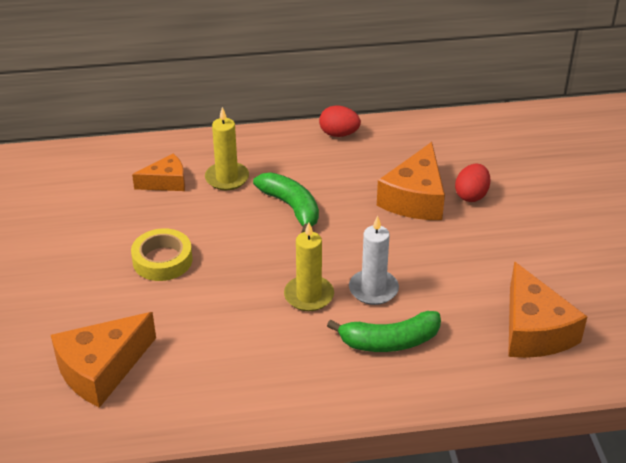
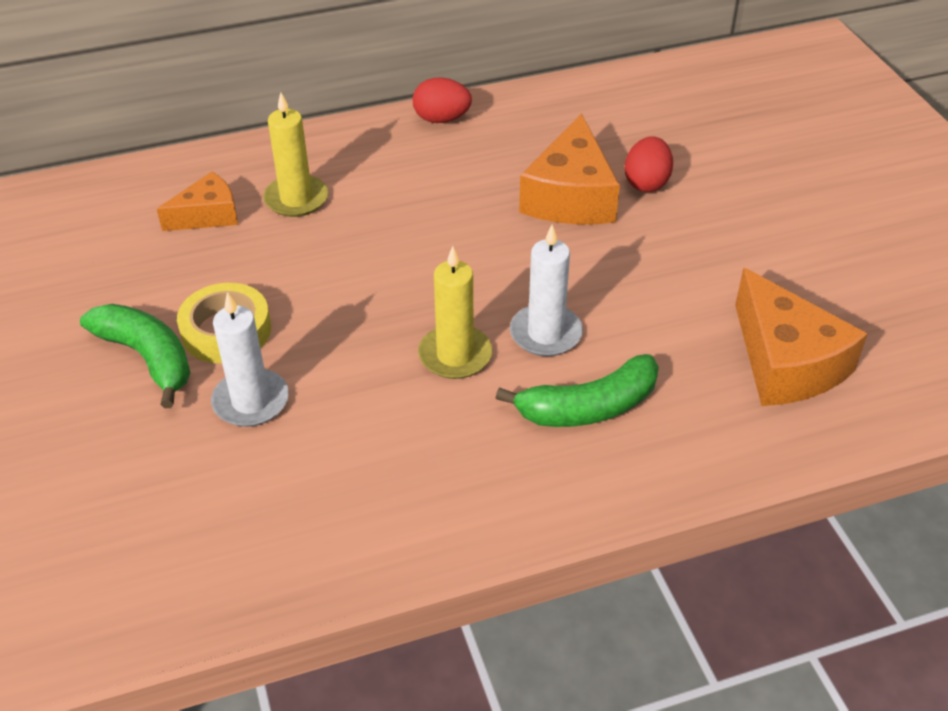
camera: 10 degrees left, 5 degrees up
orange cheese [51,312,156,408] -> none
green banana [253,172,319,233] -> green banana moved to [80,304,191,408]
none -> white candle [211,292,289,427]

